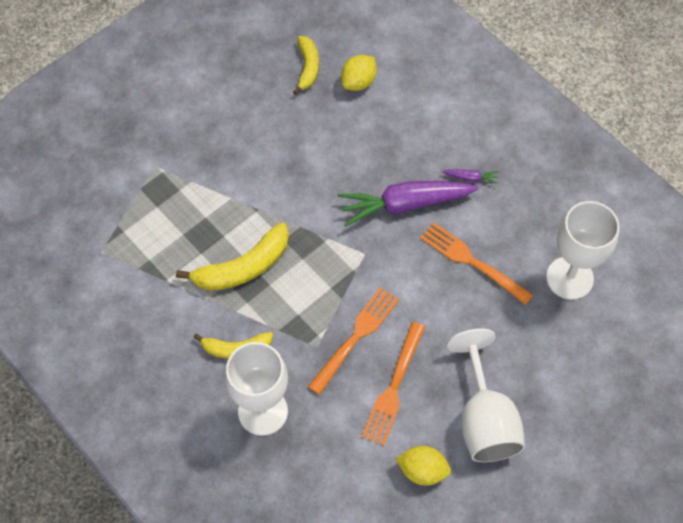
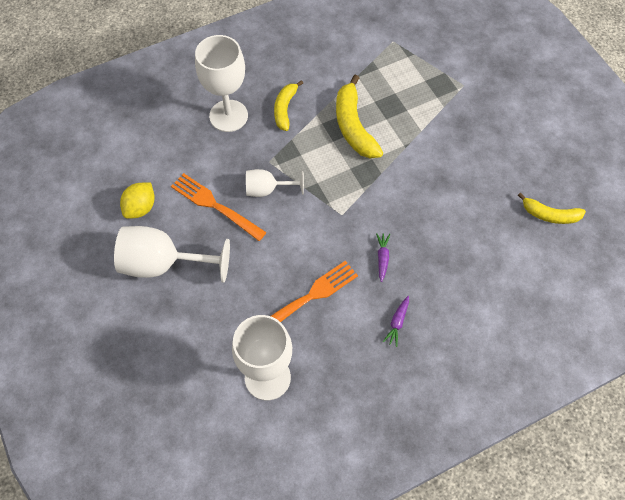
camera: 105 degrees right, 0 degrees up
orange fork [308,287,399,395] -> white goblet [246,169,304,197]
purple carrot [338,181,478,227] -> purple carrot [376,233,390,282], size x0.41
yellow lemon [341,55,377,91] -> none

